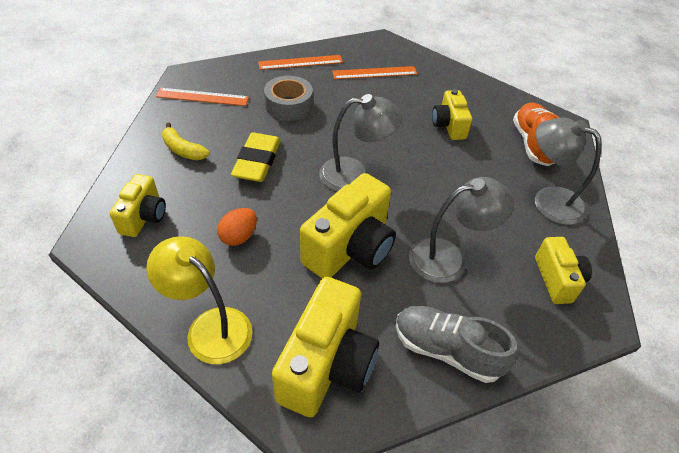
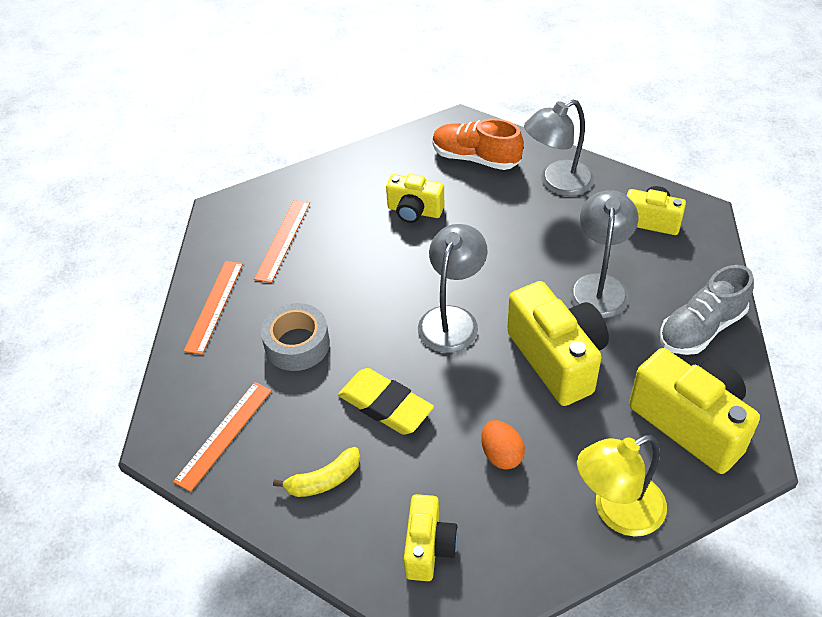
camera: 60 degrees left, 0 degrees up
yellow camera [109,174,166,237] -> yellow camera turned 60 degrees clockwise [404,494,458,581]

